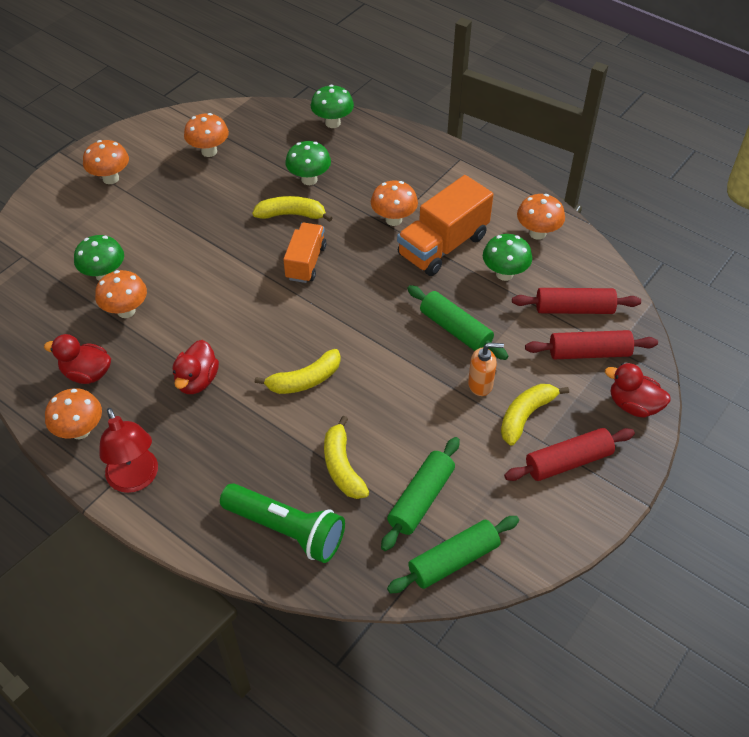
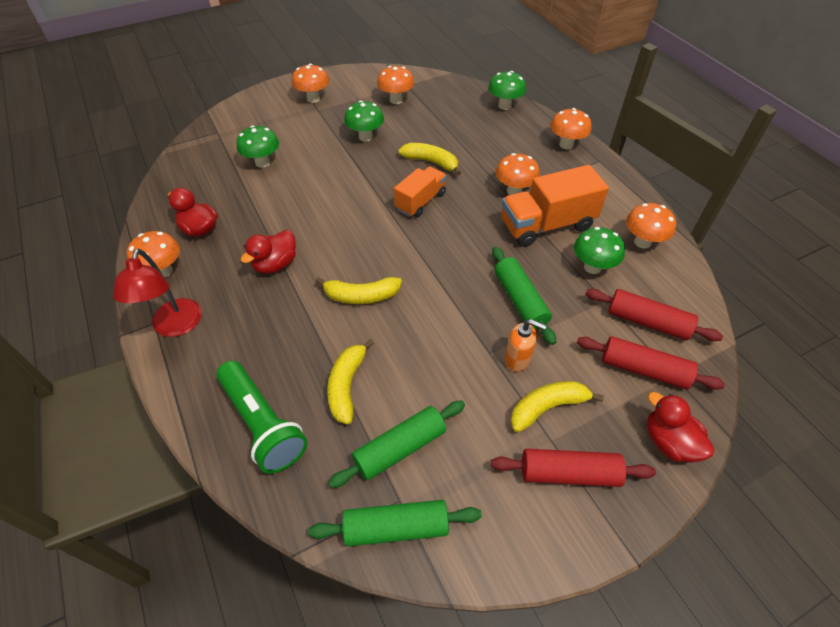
camera: 25 degrees right, 0 degrees up
orange mushroom [95,270,147,318] -> orange mushroom moved to [550,108,592,149]
green mushroom [285,141,331,185] -> green mushroom moved to [344,100,384,142]

